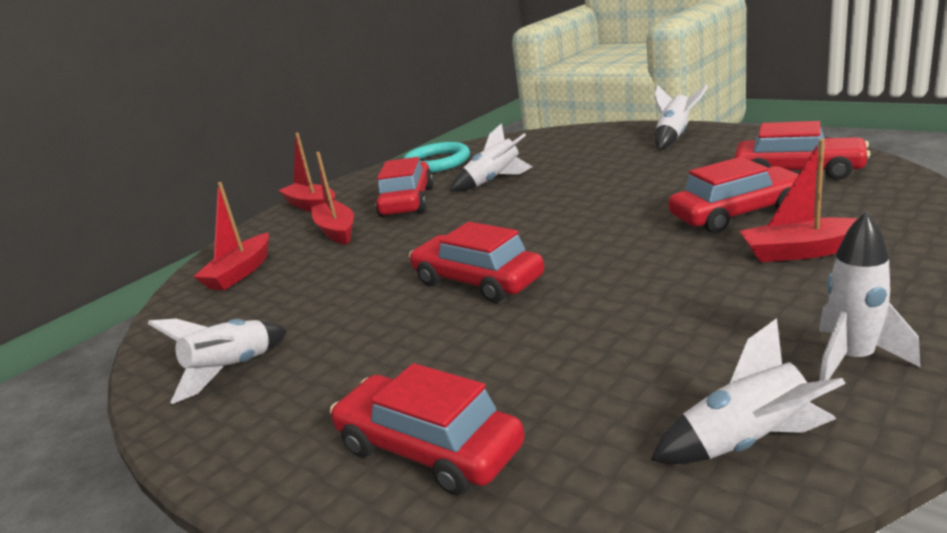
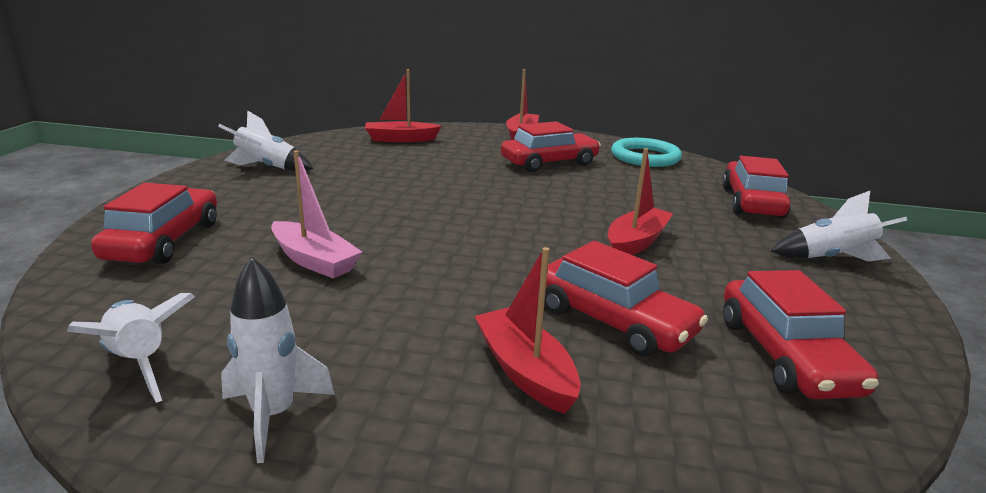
camera: 55 degrees right, 0 degrees up
red boat [311,152,354,245] -> red boat moved to [608,148,673,255]
red car [409,222,544,303] -> red car moved to [722,156,791,218]
white rocket [450,123,533,192] -> none
none -> pink boat [271,150,362,279]

